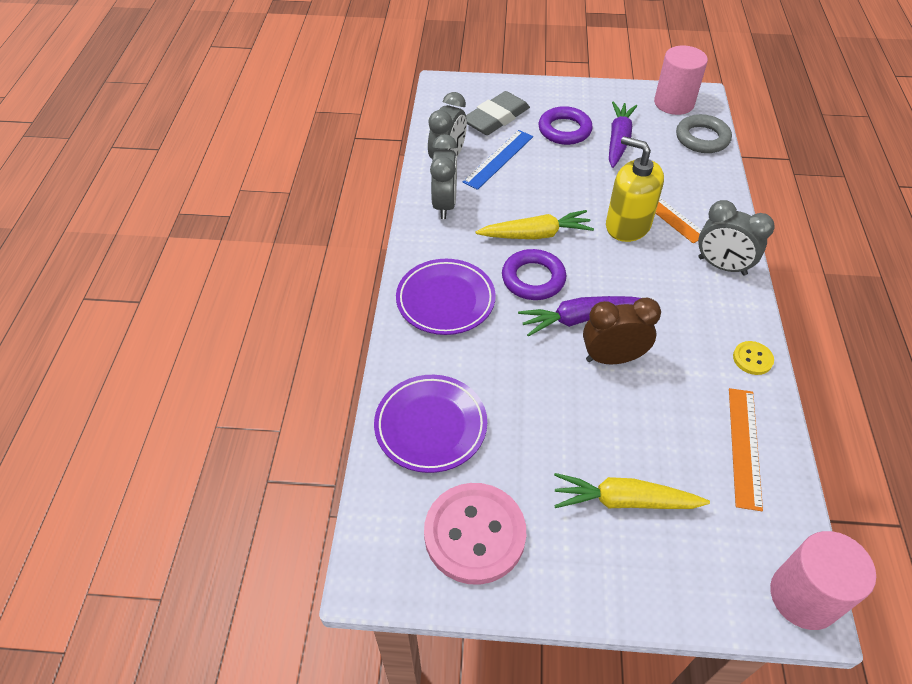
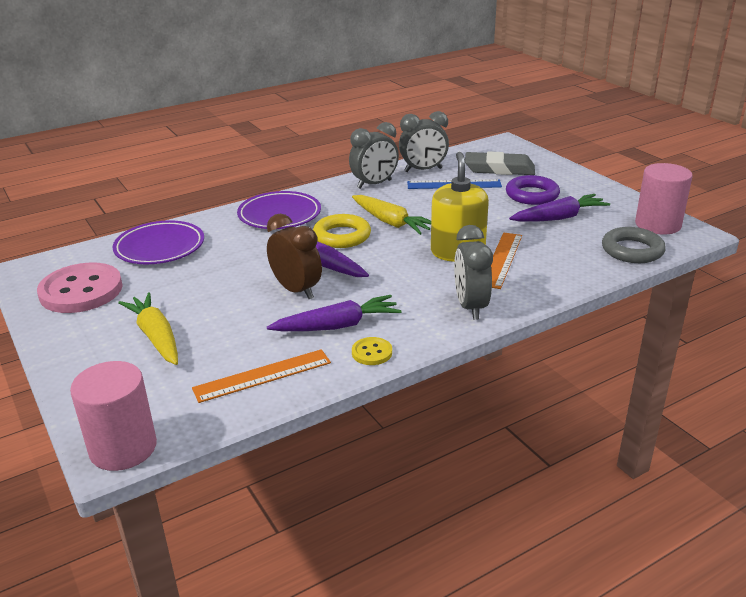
camera: 55 degrees right, 20 degrees down
purple ring [502,249,566,300] -> yellow ring [313,214,371,248]
none -> purple carrot [267,295,402,331]

